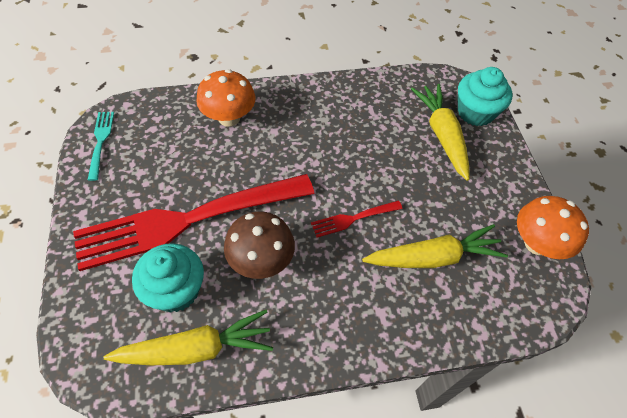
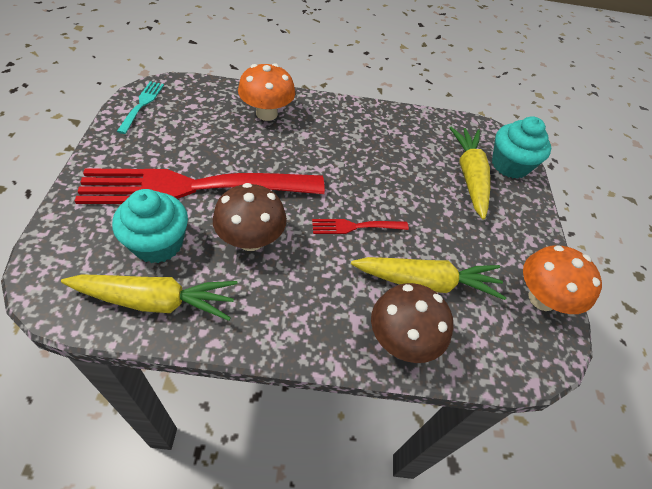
camera: 10 degrees right, 5 degrees down
none -> brown mushroom [371,283,453,363]

